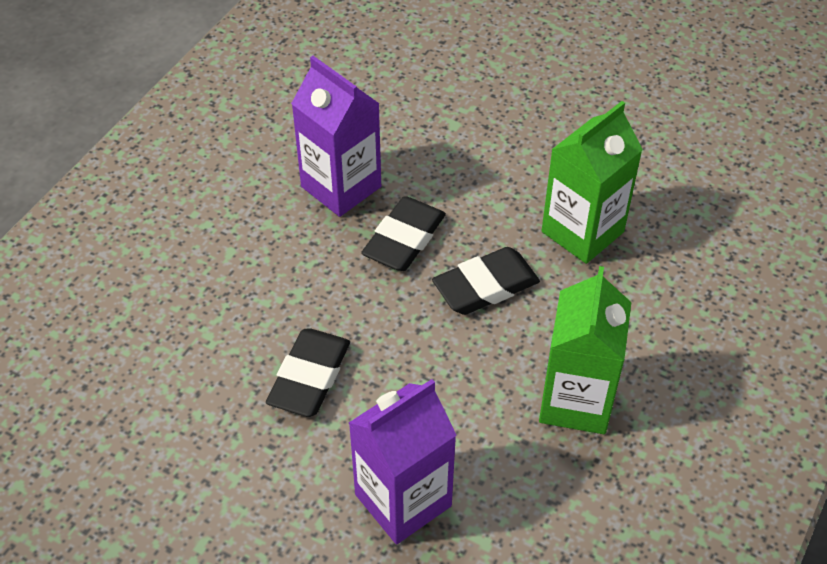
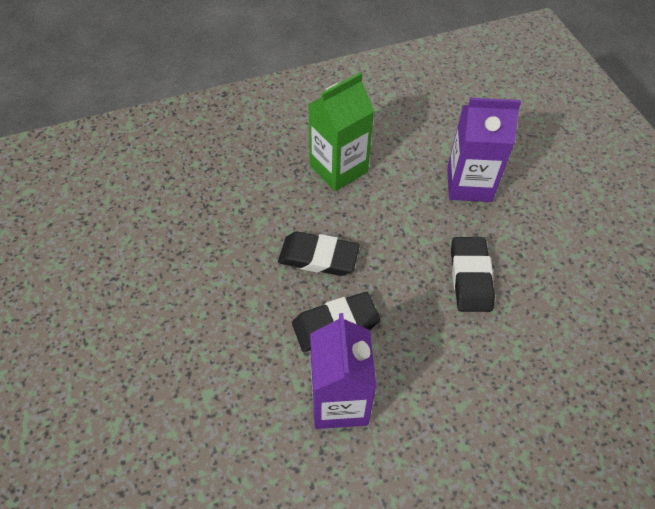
camera: 140 degrees left, 5 degrees up
black eraser [266,328,350,417] -> black eraser turned 60 degrees counterclockwise [451,237,495,312]
green carton [542,101,643,264] -> none

